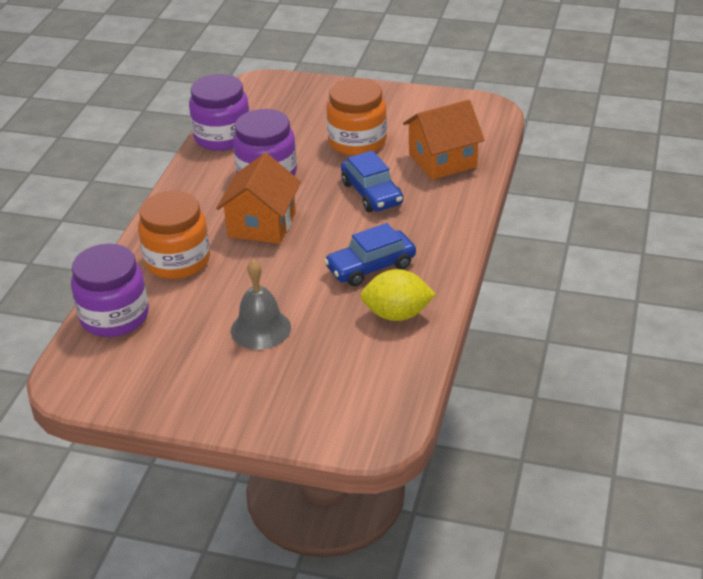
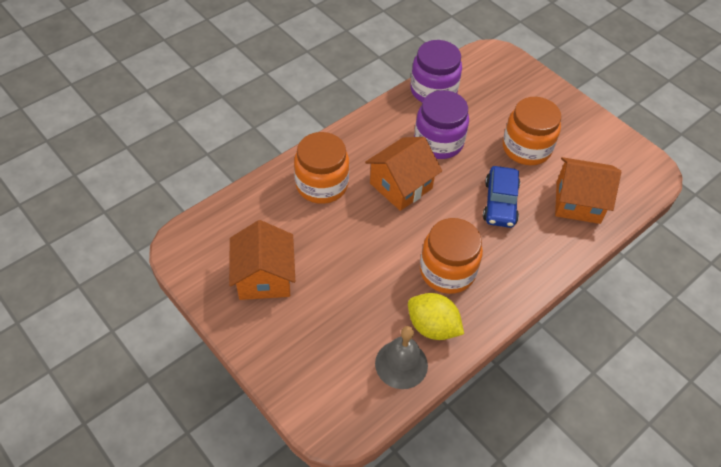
camera: 30 degrees right, 15 degrees up
purple jar [71,244,149,337] -> none
grey bell [231,259,291,350] -> grey bell moved to [375,326,428,389]
blue car [324,223,416,286] -> orange jar [420,218,483,294]
none -> orange house [229,220,295,300]

